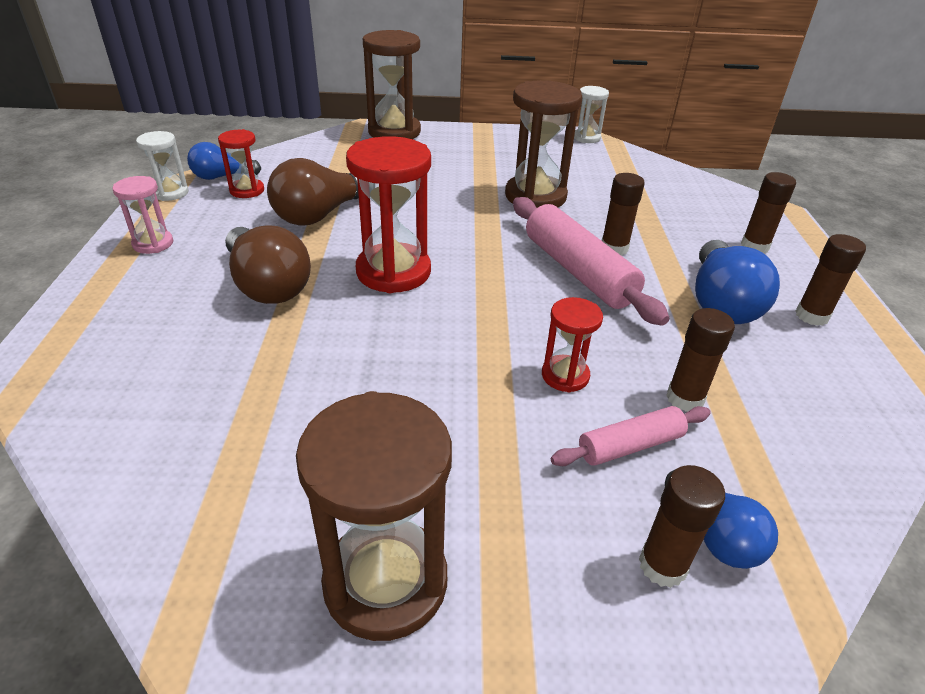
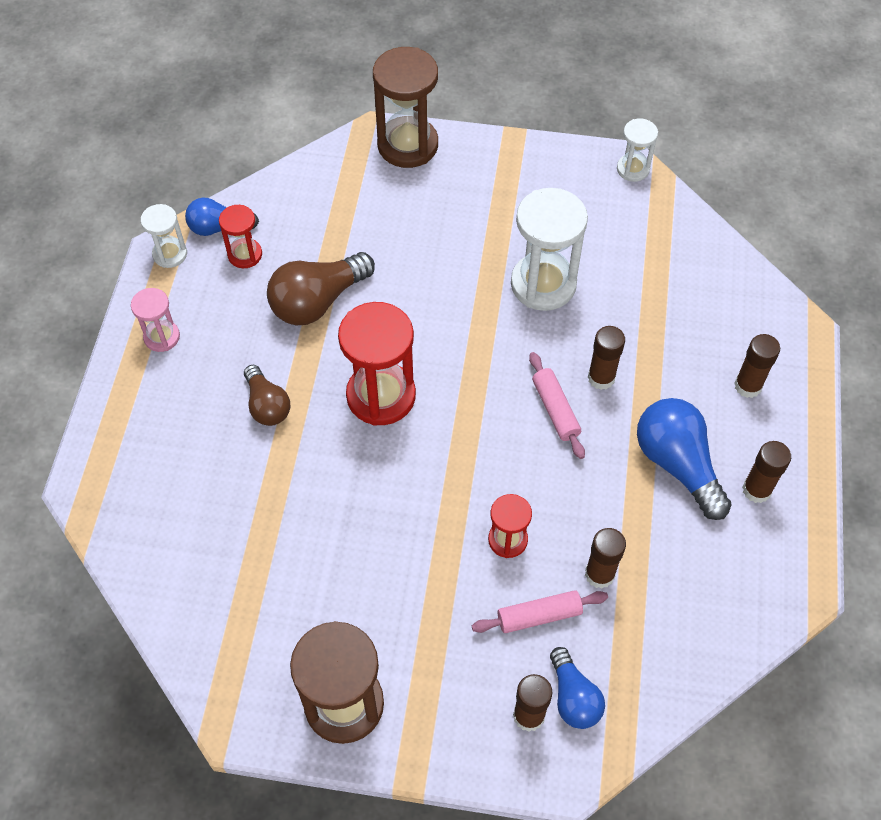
camera: 10 degrees right, 20 degrees up
brown light bulb [225,225,311,304] -> brown light bulb [244,365,290,426], size x0.62
brown hourglass [505,80,582,208] -> white hourglass [511,188,588,311]
pink rolling pin [513,197,670,326] -> pink rolling pin [529,352,585,459], size x0.56
blue light bulb [695,240,780,324] -> blue light bulb turned 135 degrees clockwise [637,398,731,520]

